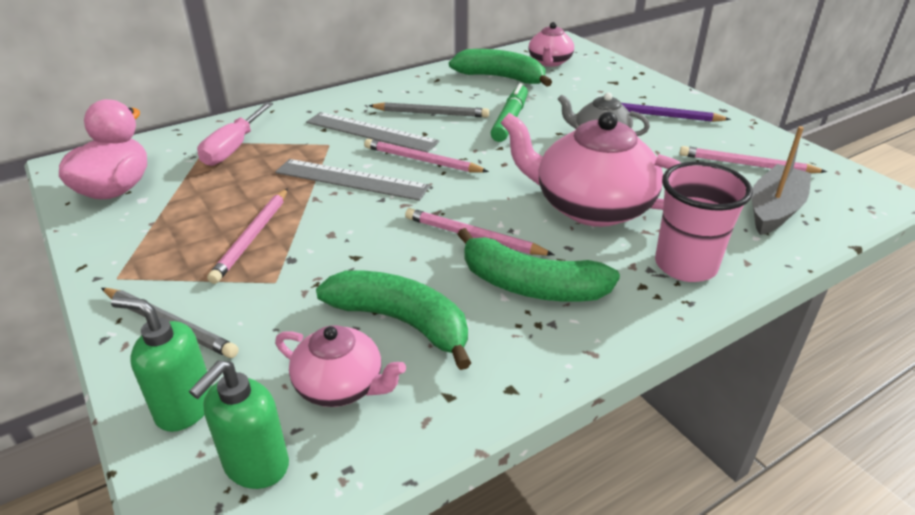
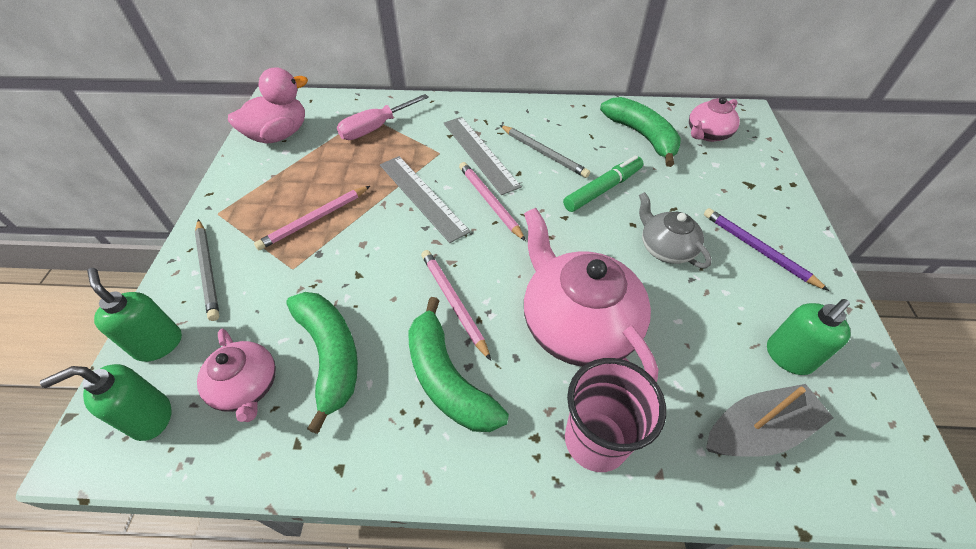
camera: 35 degrees right, 15 degrees up
pink pencil [680,146,827,173] -> green soap dispenser [767,299,851,375]

